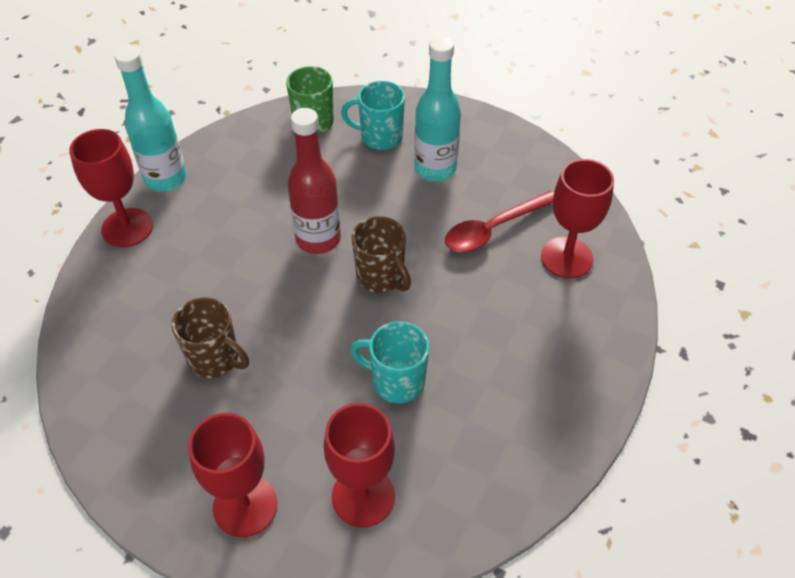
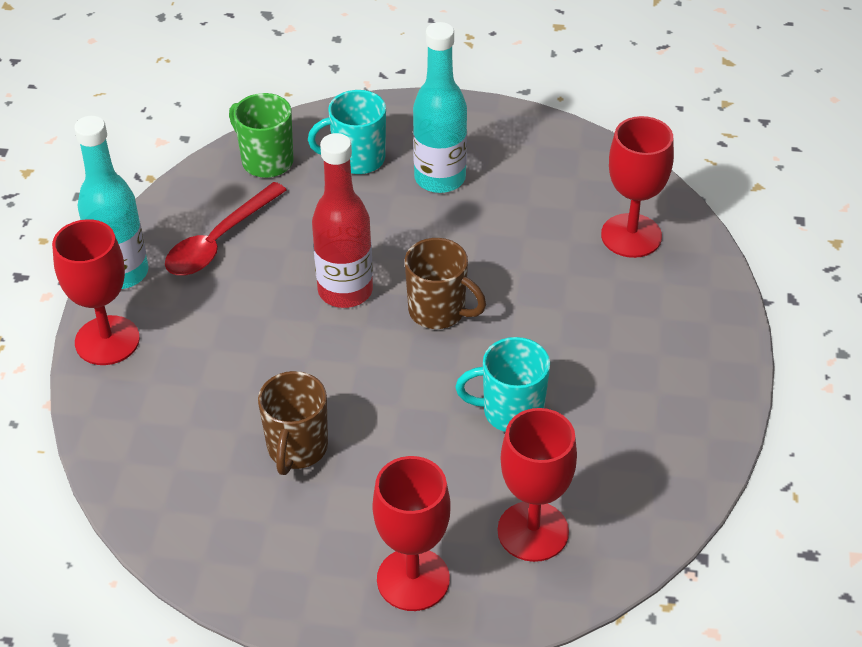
camera: 20 degrees left, 5 degrees down
brown mug [172,298,249,378] -> brown mug turned 90 degrees clockwise [258,371,328,475]
red spoon [445,190,554,252] -> red spoon moved to [165,182,287,275]

